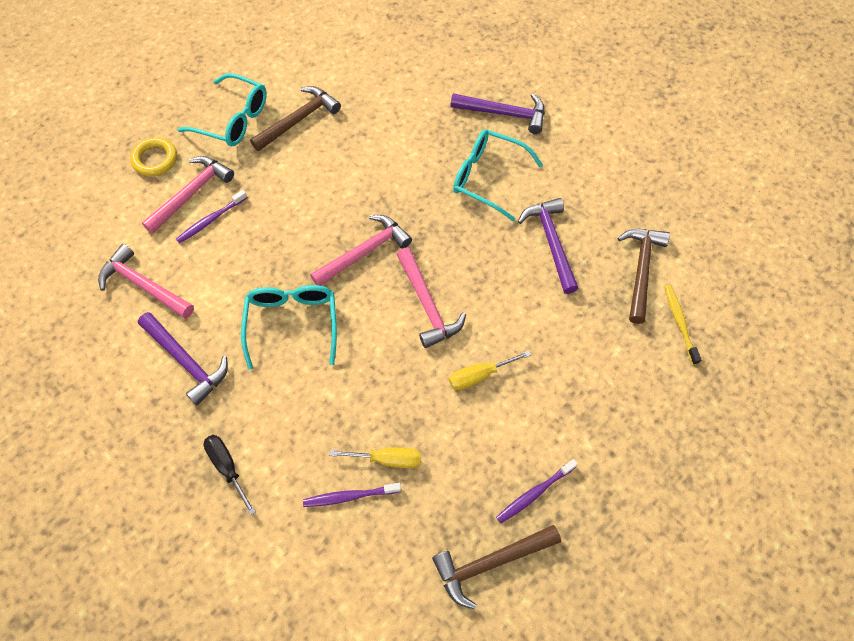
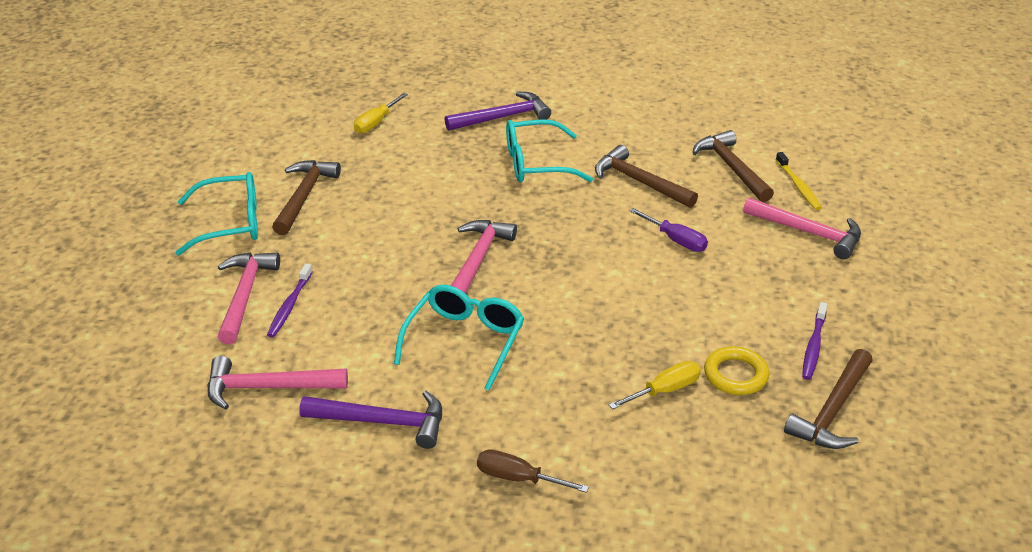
camera: 35 degrees left, 25 degrees down
yellow ring [130,137,177,176] -> yellow ring moved to [704,346,769,395]
black screwdriver [203,435,256,516] -> brown screwdriver [477,449,589,493]
turquoise glasses [241,285,337,370] -> turquoise glasses turned 60 degrees clockwise [394,285,524,391]
purple toothbrush [303,483,401,507] -> none
pink hammer [397,247,466,348] -> pink hammer moved to [743,197,861,259]
yellow screwdriver [449,350,531,390] -> yellow screwdriver moved to [354,93,408,134]
purple hammer [518,198,579,294] -> brown hammer [595,145,698,208]
yellow toothbrush [664,285,701,365] -> yellow toothbrush turned 150 degrees counterclockwise [776,152,822,210]
none -> purple screwdriver [630,208,708,252]

